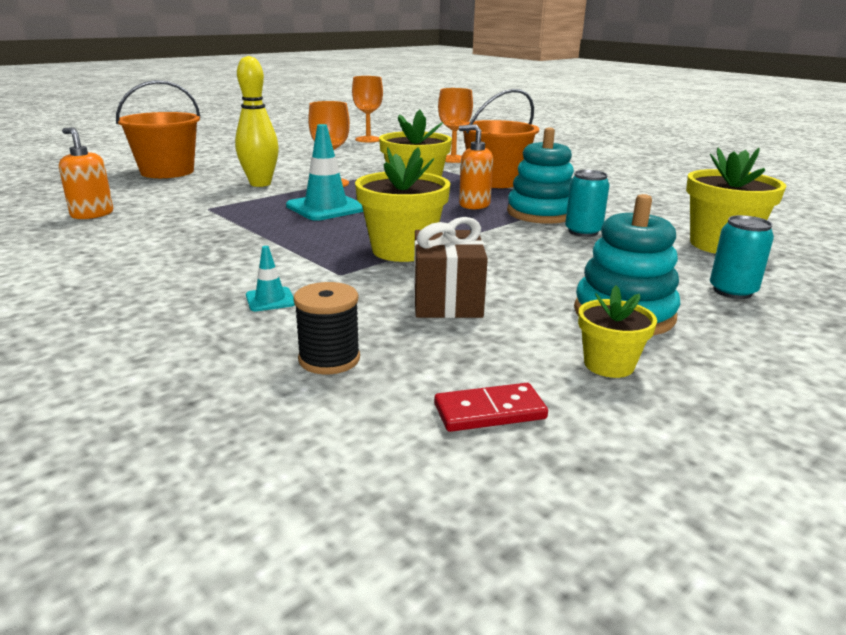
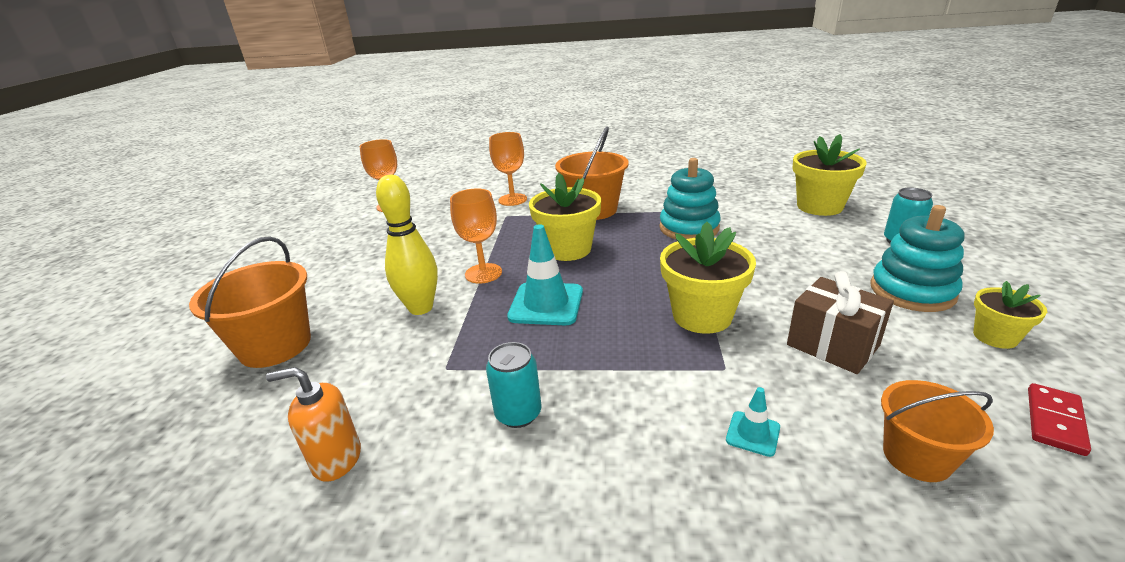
camera: 40 degrees left, 5 degrees up
black spool [293,282,360,374] -> orange bucket [881,380,994,482]
orange soap dispenser [459,124,493,209] -> none
turquoise can [565,170,610,237] -> turquoise can moved to [486,342,541,428]

